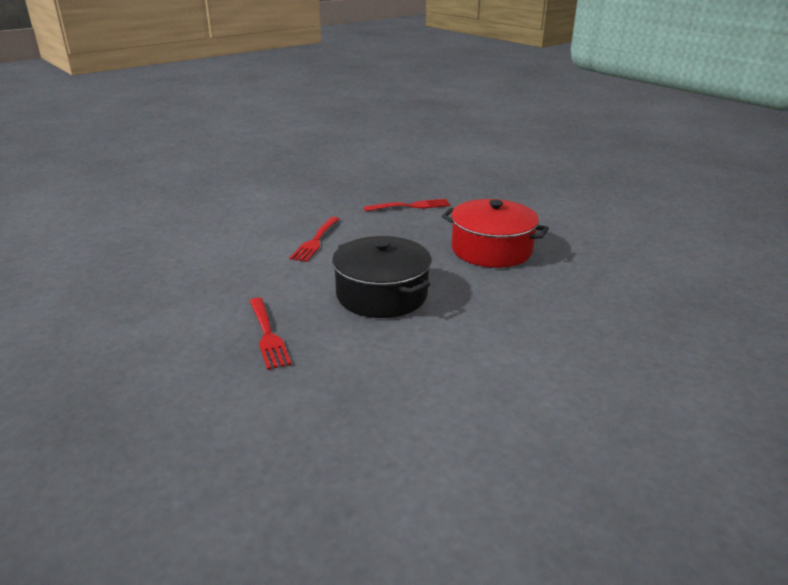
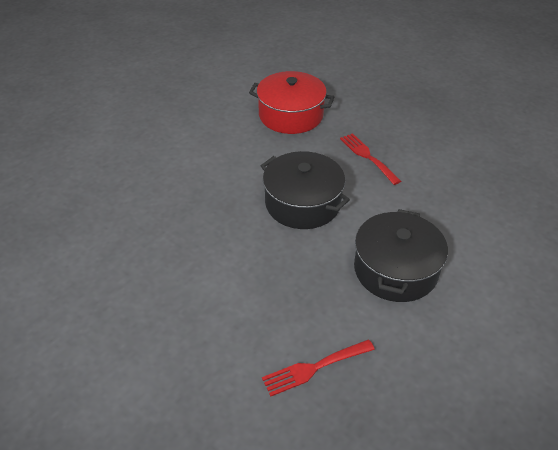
camera: 170 degrees right, 15 degrees up
red fork [290,217,339,262] -> black pot [354,209,448,302]
red pot [442,199,549,268] -> red pot moved to [249,71,334,134]

